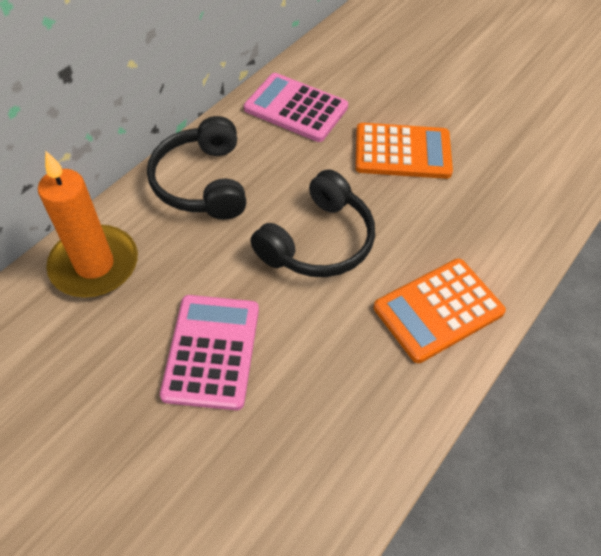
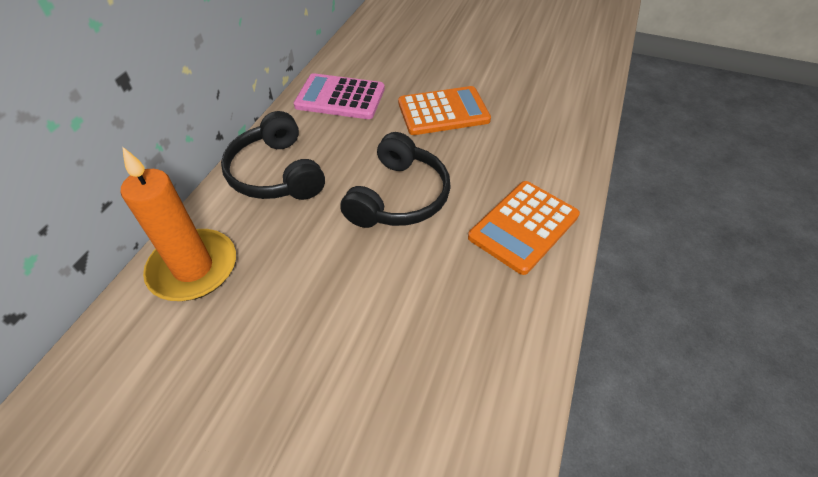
camera: 15 degrees left, 5 degrees down
pink calculator [160,295,259,410] -> none

